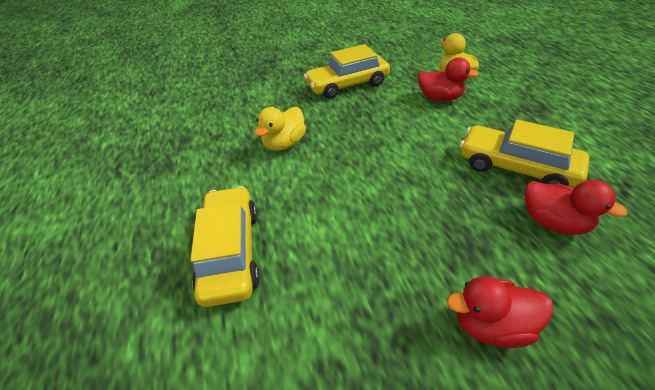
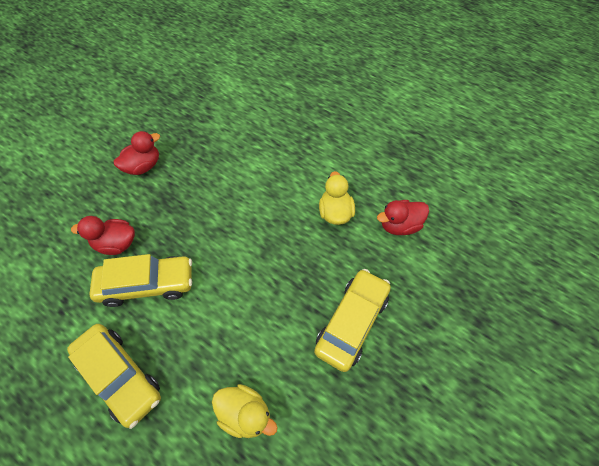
camera: 140 degrees right, 15 degrees up
yellow car [191,186,260,307] -> yellow car moved to [67,324,161,429]
red duck [417,58,479,101] -> red duck moved to [377,200,429,235]

